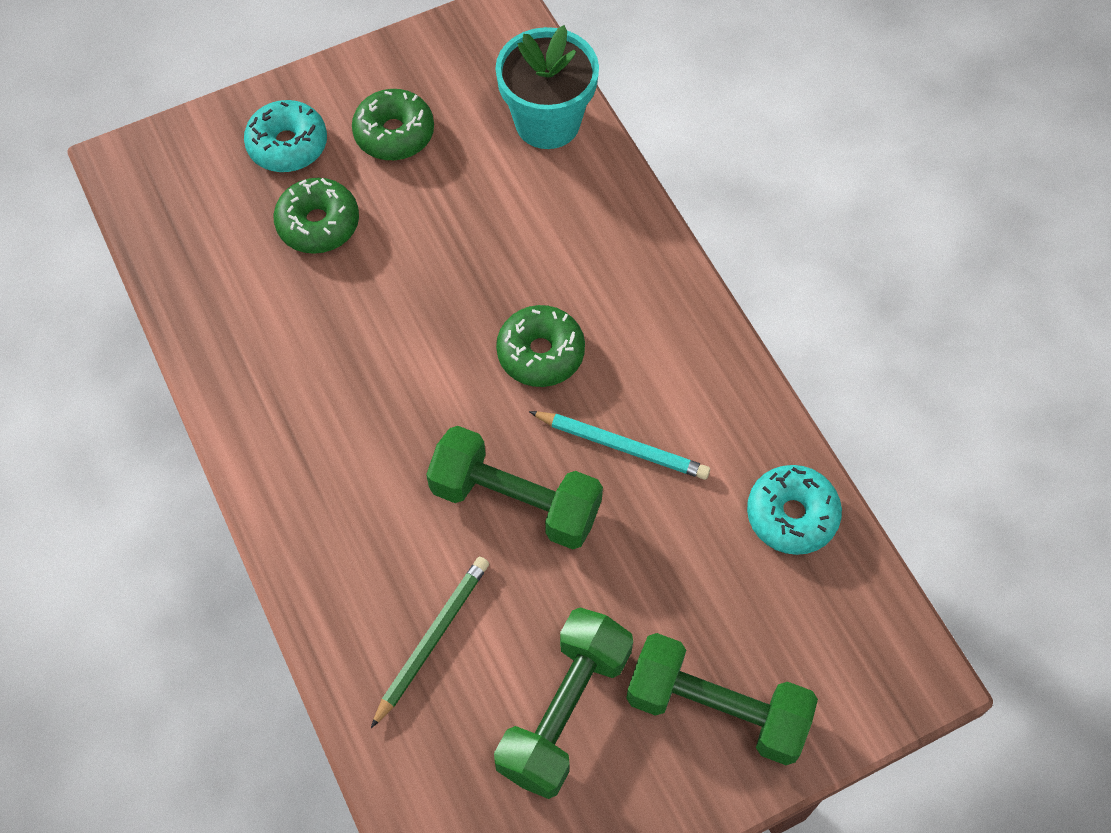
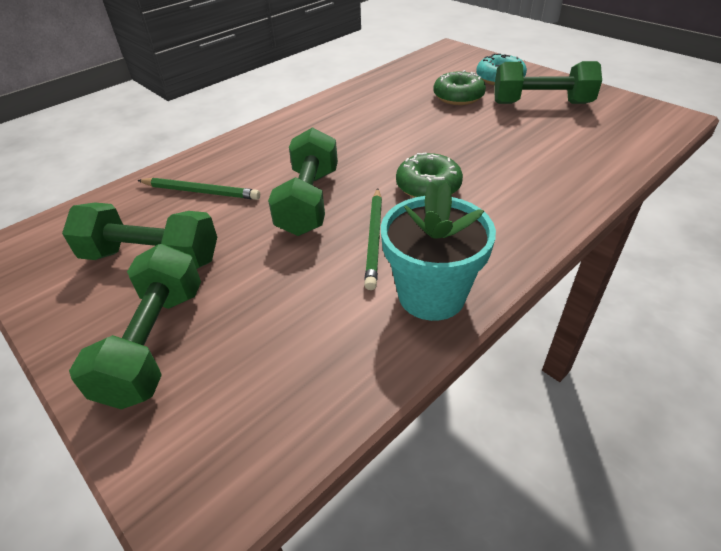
camera: 75 degrees right, 20 degrees down
green donut [352,89,434,160] -> green dumbbell [494,61,602,104]
turquoise flower pot [495,25,599,149] -> turquoise flower pot moved to [381,182,496,321]
turquoise pencil [529,411,710,480] -> green pencil [364,188,382,290]
turquoise donut [747,465,842,555] -> none

